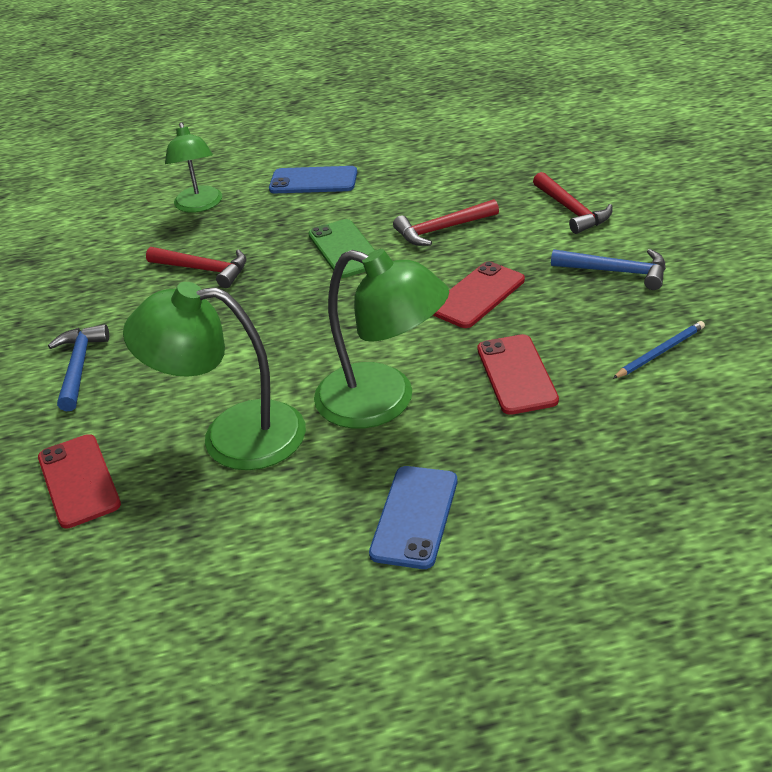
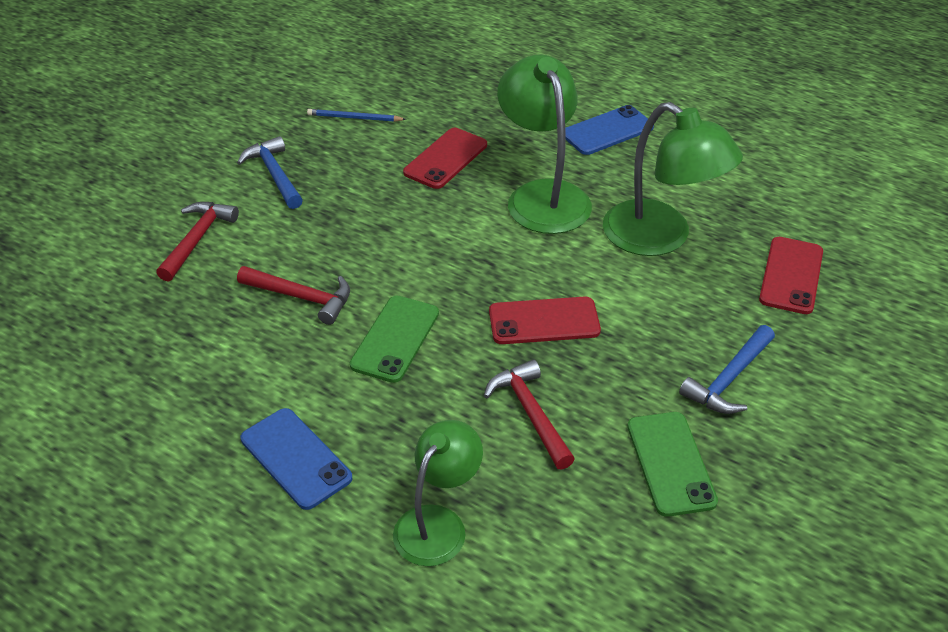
camera: 140 degrees left, 5 degrees up
red phone [433,261,525,328] -> red phone moved to [489,297,601,344]
none -> green phone [627,412,718,517]

